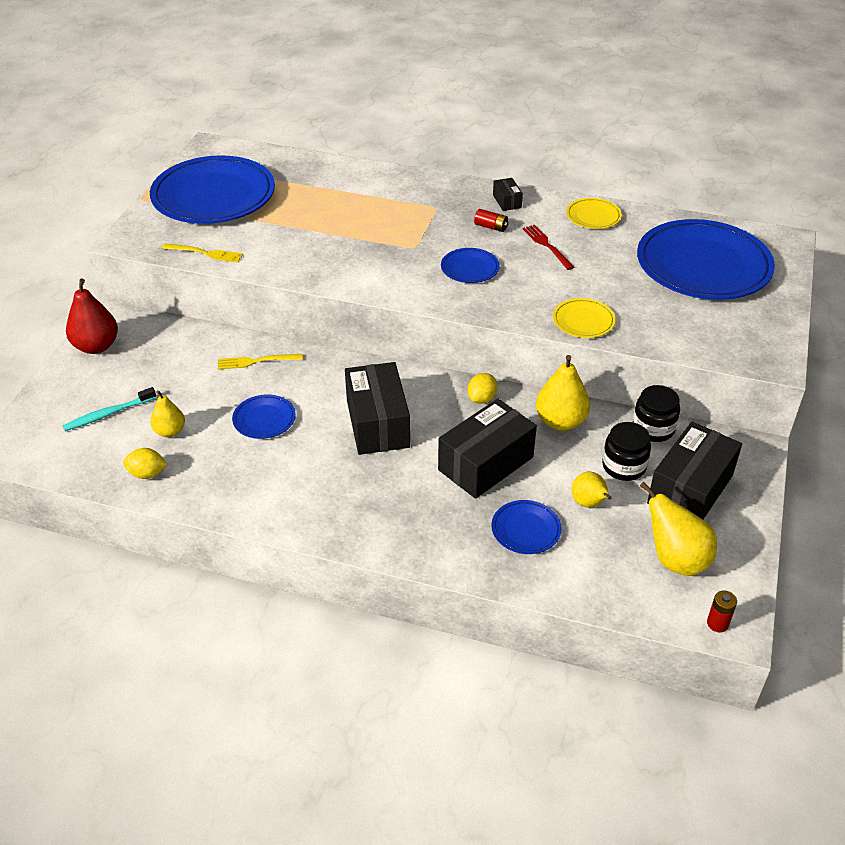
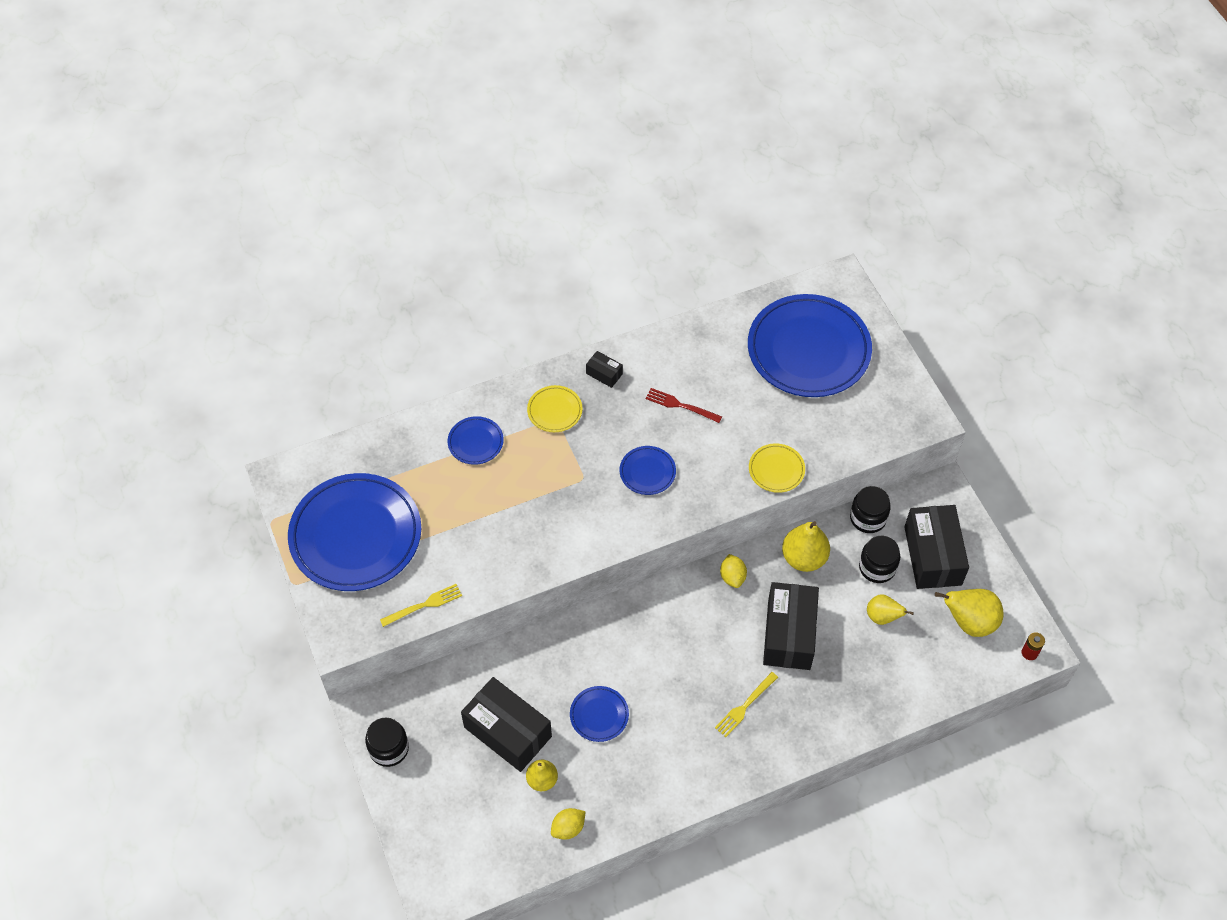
camera: 40 degrees left, 15 degrees up
turquoise toothbrush [63,387,156,431] -> none
red pear [66,279,118,354] -> black jar [365,718,409,767]
yellow fork [218,354,303,370] -> yellow fork moved to [715,672,778,737]
black box [345,362,410,455] -> black box moved to [461,677,552,772]
red battery [474,209,508,232] -> none
blue plate [491,500,562,554] -> blue plate moved to [448,416,504,465]
yellow plate [566,198,622,229] -> yellow plate moved to [527,385,583,432]

